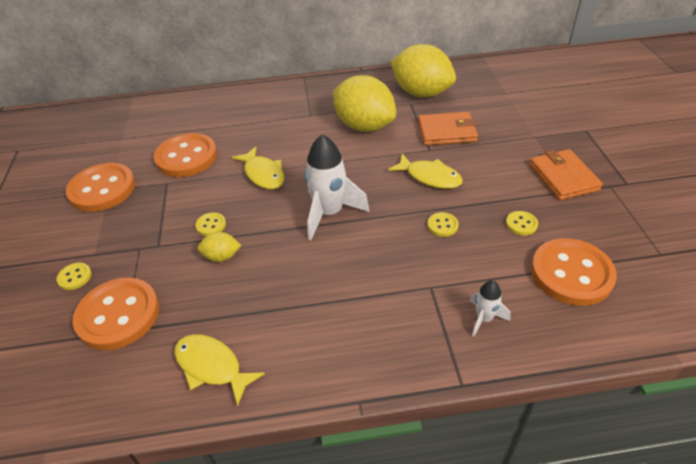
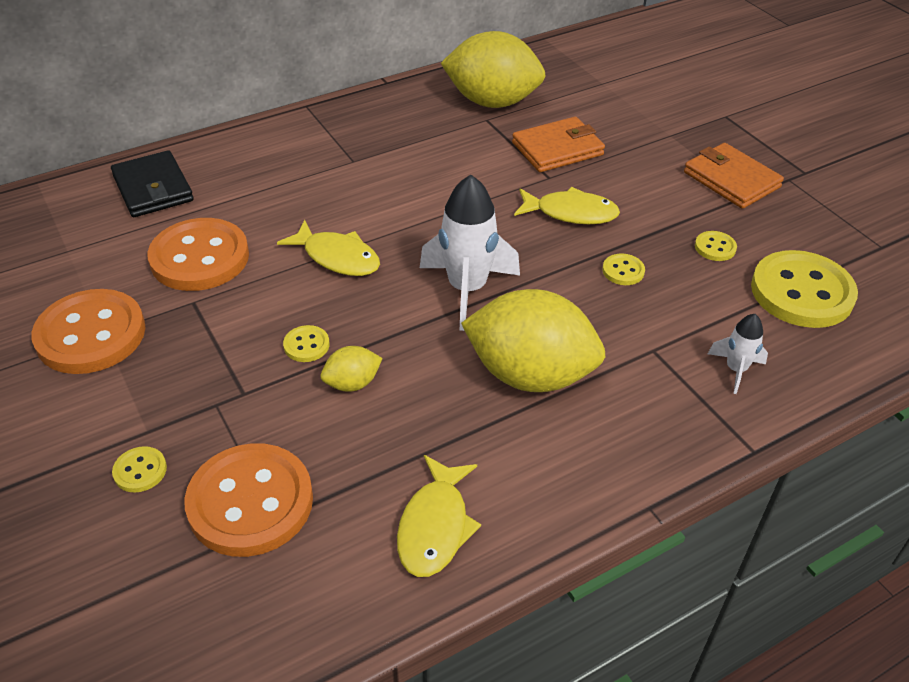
camera: 25 degrees left, 0 degrees up
yellow fish [174,334,265,406] -> yellow fish turned 90 degrees counterclockwise [397,455,481,577]
yellow lemon [333,75,396,132] -> yellow lemon moved to [461,289,605,392]
orange button [531,238,617,306] -> yellow button [751,250,858,328]
none -> black wallet [111,150,194,217]

